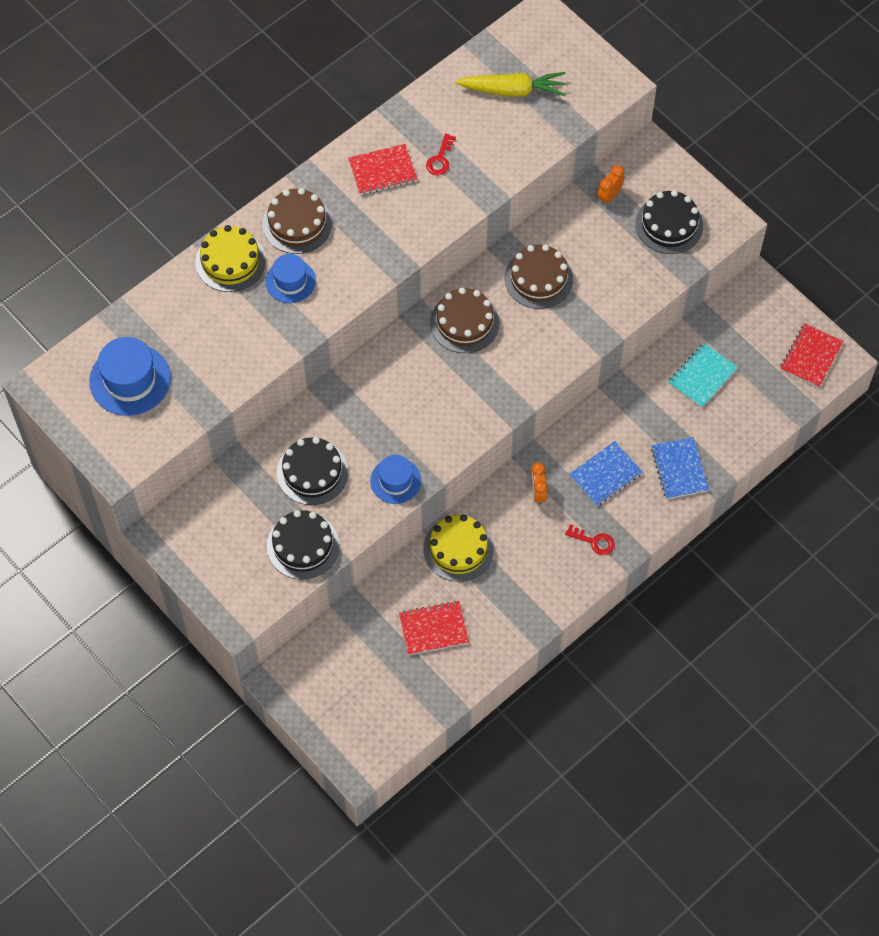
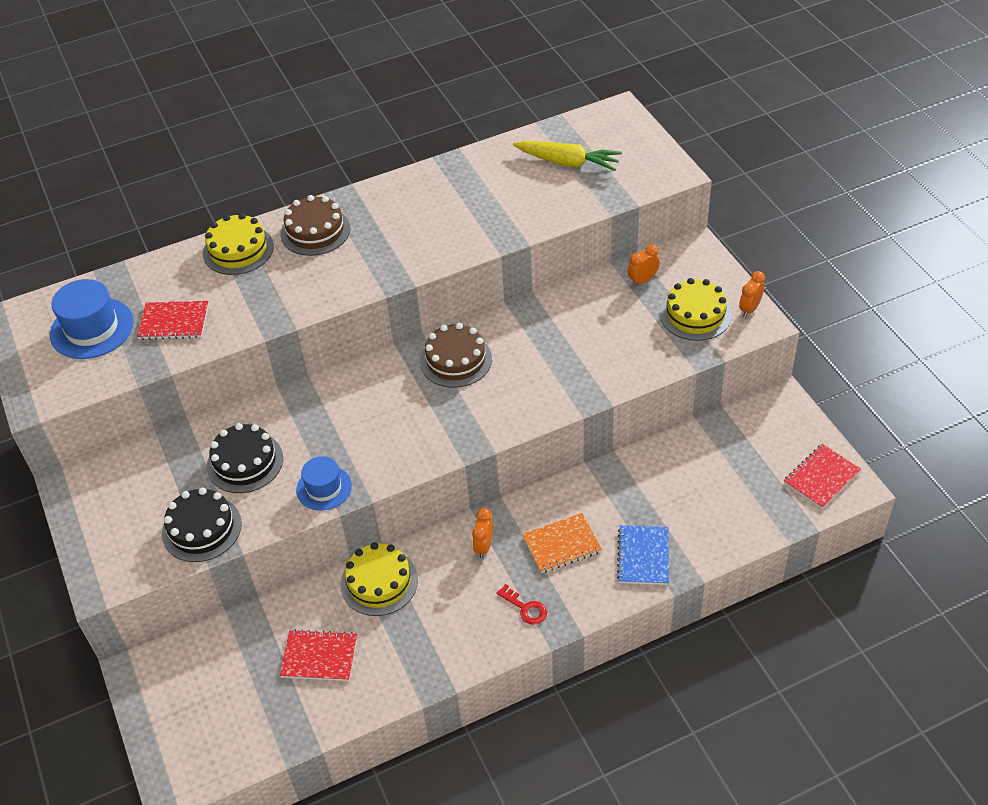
camera: 20 degrees right, 15 degrees down
blue hat [265,254,316,303] -> none
red notebook [348,144,417,195] -> red notebook moved to [137,301,209,340]
red key [426,134,456,175] -> none
brown cake [505,244,573,309] -> none
blue notebook [569,441,643,506] -> orange notebook [522,513,602,573]
black cake [635,190,703,254] -> yellow cake [660,278,732,341]
turquoise notebook [668,343,738,408] -> none
none -> orange clock [739,271,765,318]

